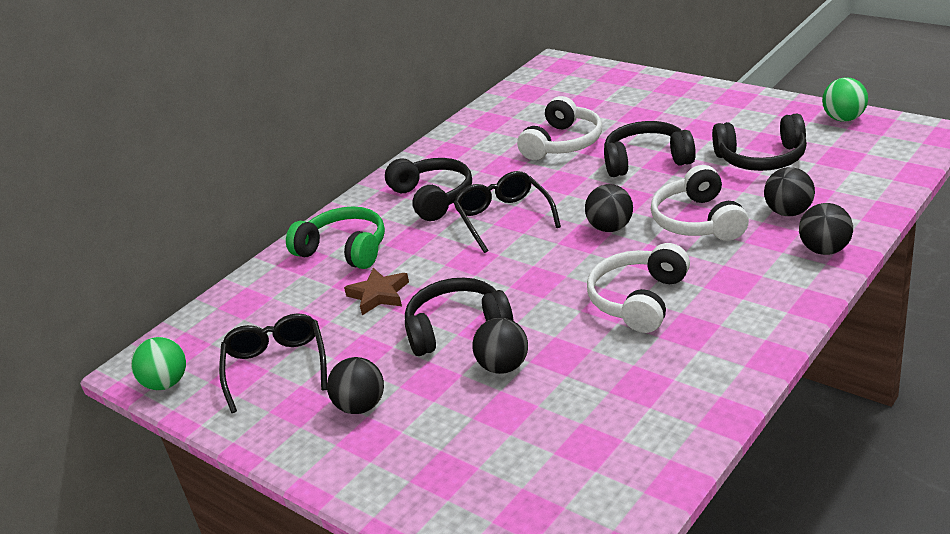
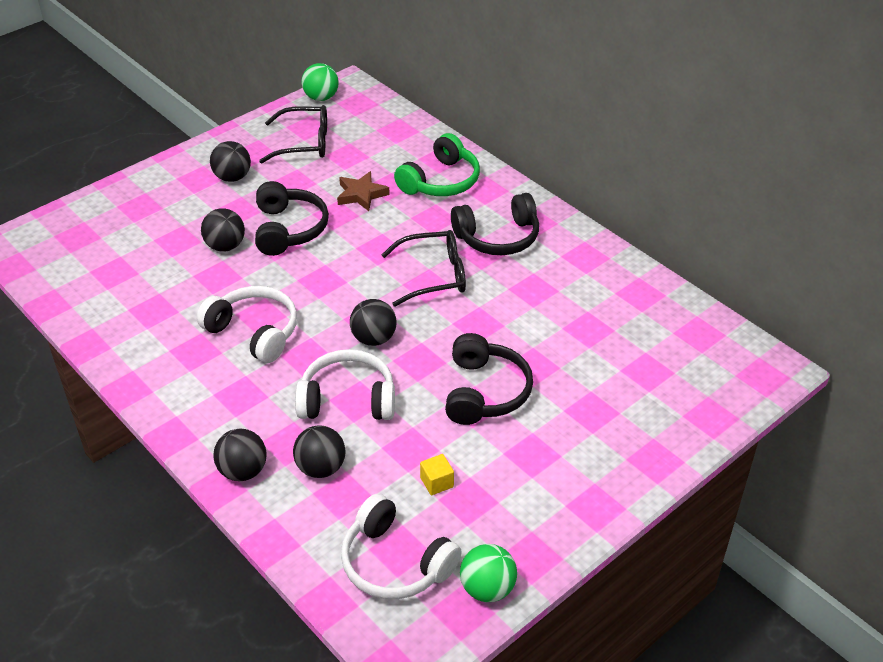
camera: 95 degrees right, 10 degrees up
white headphones [517,96,602,160] -> white headphones moved to [341,494,462,599]
black headphones [712,114,807,171] -> yellow cube [420,454,454,495]

